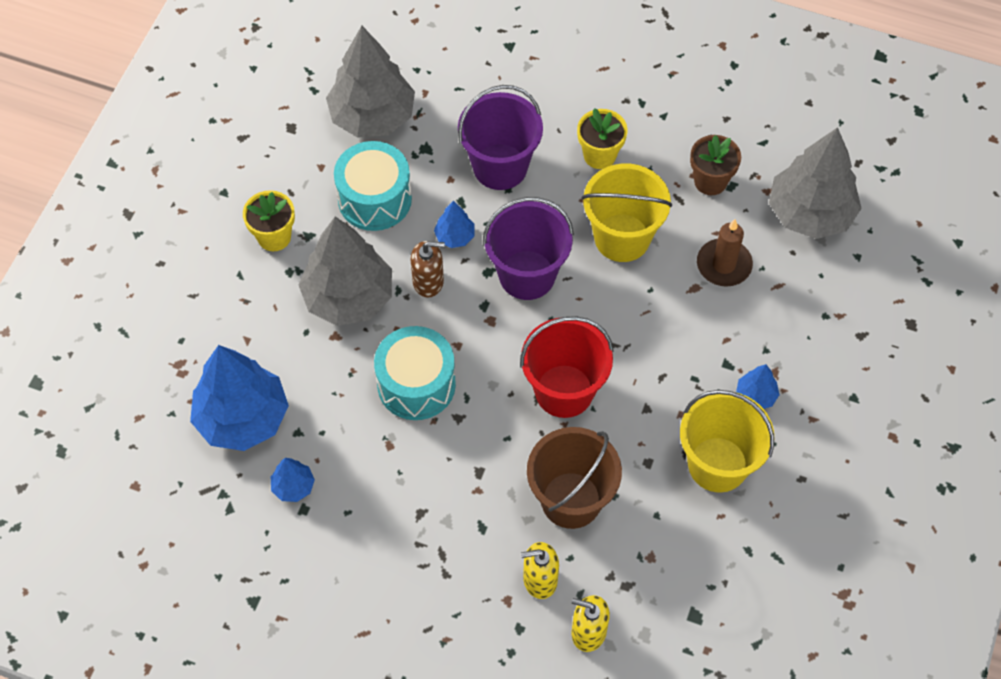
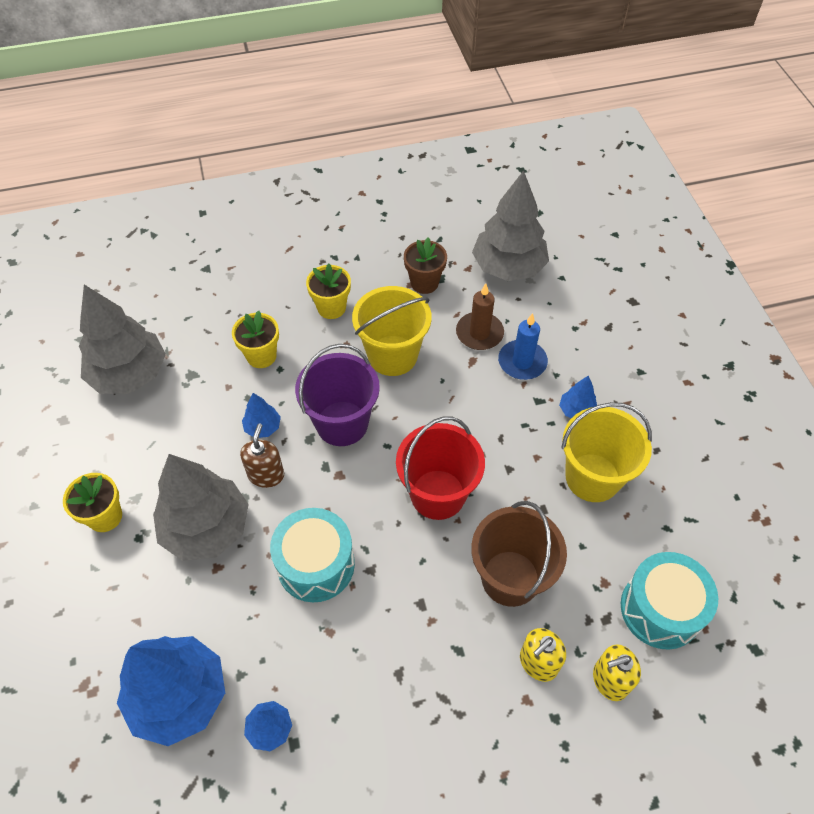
camera: 35 degrees left, 5 degrees down
turquoise drum [334,141,412,231] -> turquoise drum moved to [621,552,718,650]
brown soap dispenser [411,241,445,298] -> brown soap dispenser turned 45 degrees counterclockwise [240,423,284,488]
purple bucket [458,85,543,190] -> yellow flower pot [232,311,279,368]
none -> blue candle [498,313,548,380]

